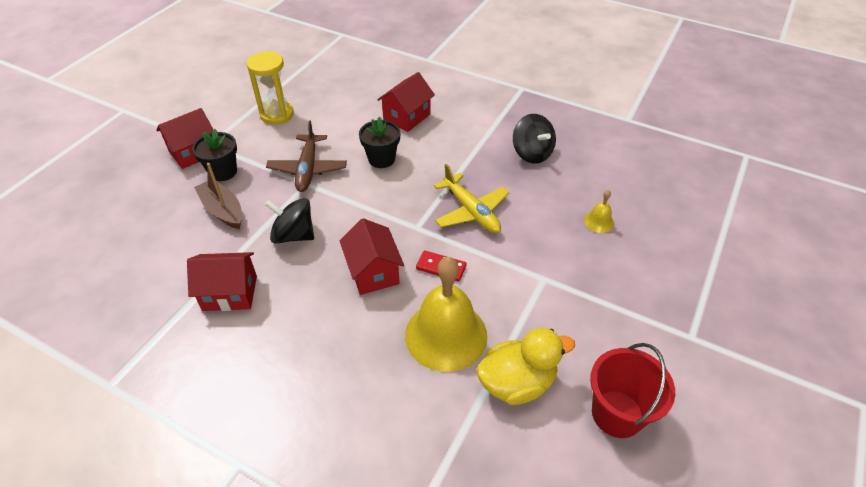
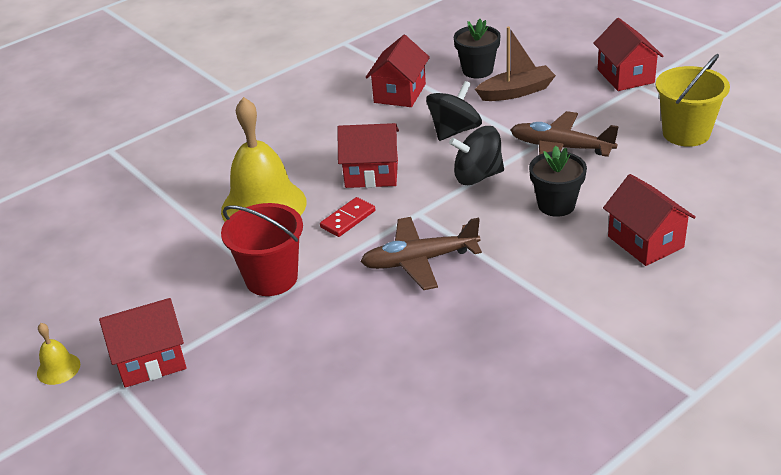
camera: 115 degrees right, 10 degrees down
black flower pot [192,129,237,181] -> black flower pot moved to [454,19,501,78]
yellow hourglass [246,51,294,125] -> yellow bucket [656,54,730,147]
yellow plane [434,164,509,233] -> brown plane [360,217,482,290]
yellow duck [476,328,575,405] -> none
black spinning top [513,114,556,164] -> black spinning top moved to [449,126,504,185]
yellow bell [584,190,614,233] -> yellow bell moved to [37,323,80,385]
red bucket [590,343,675,438] -> red bucket moved to [221,203,303,296]
none -> red house [99,298,187,388]

